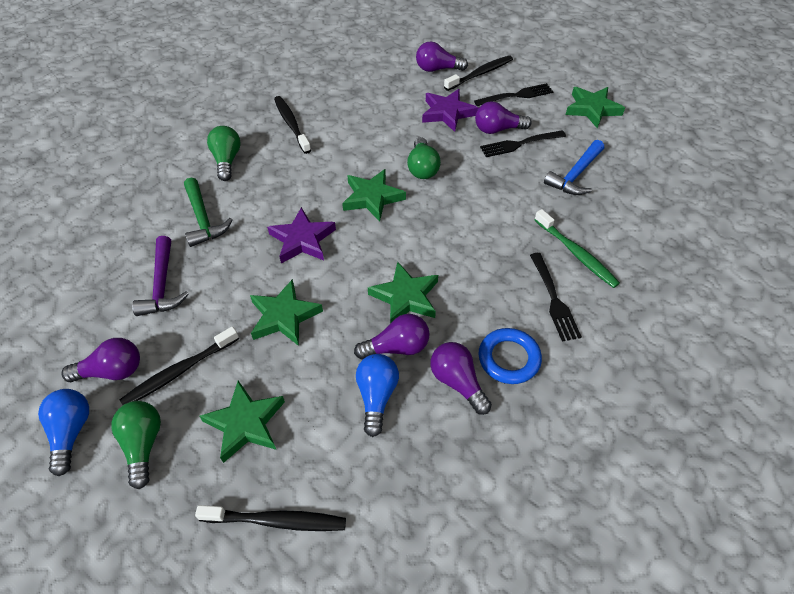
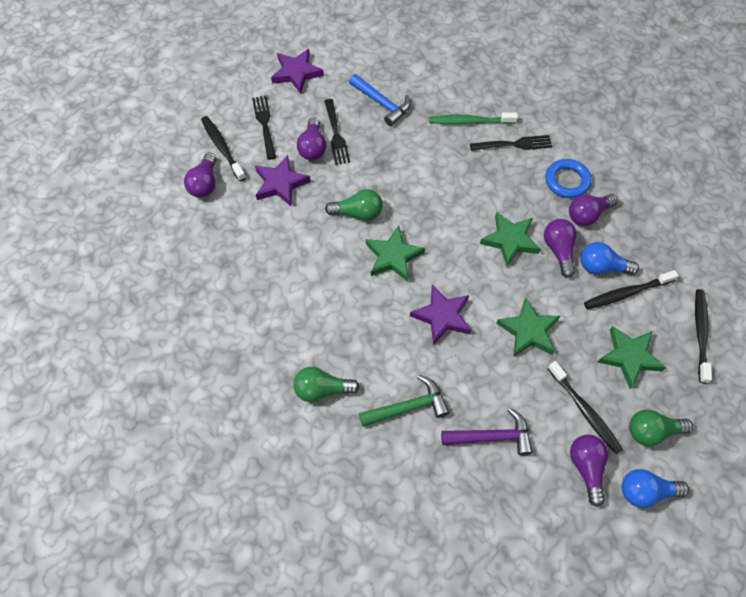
camera: 85 degrees left, 10 degrees up
black toothbrush [274,96,311,154] -> black toothbrush moved to [584,270,679,309]
green toothbrush [534,209,620,288] -> green toothbrush turned 150 degrees counterclockwise [429,112,518,124]
green star [566,87,625,128] -> purple star [271,49,324,94]

